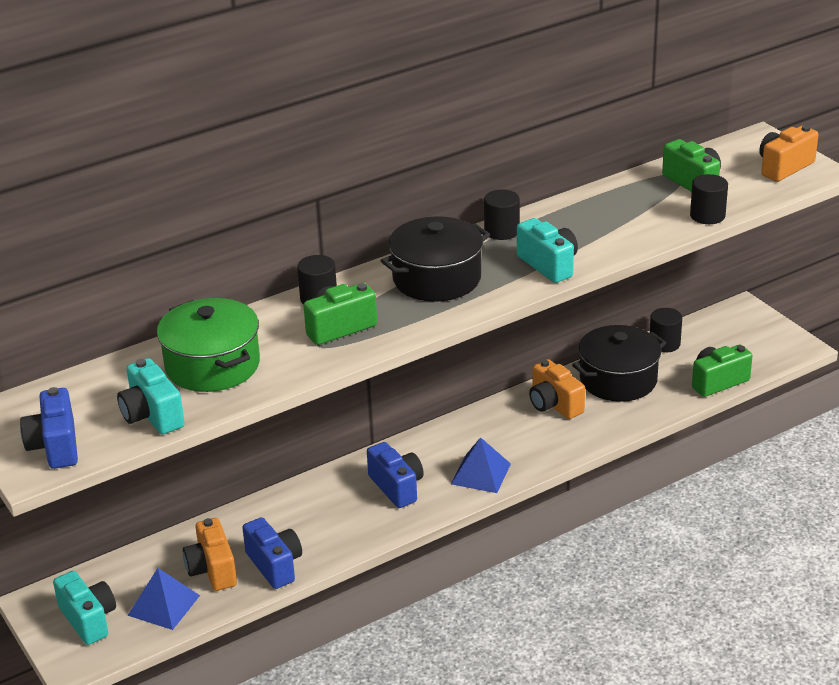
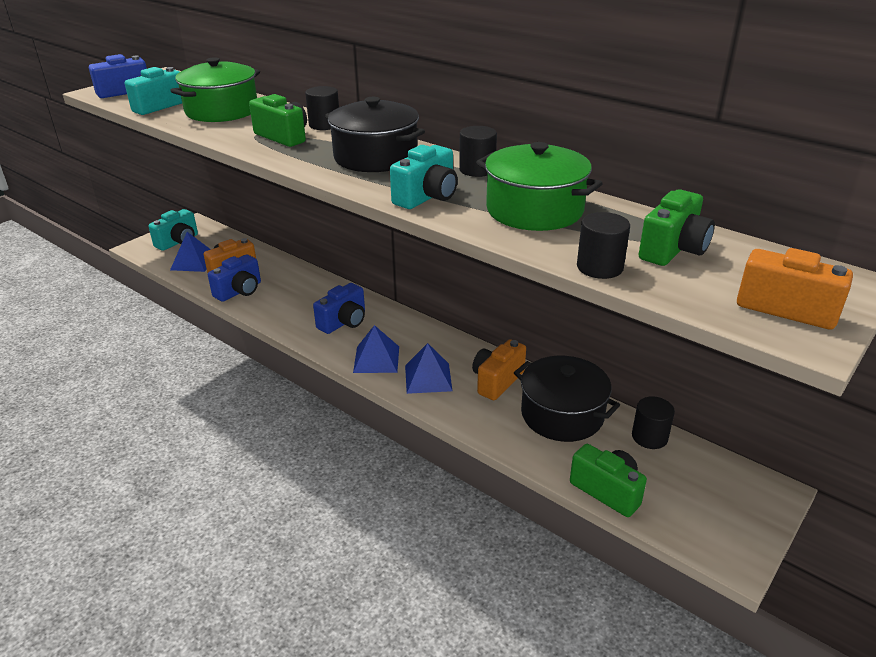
camera: 70 degrees right, 0 degrees up
none -> blue pyramid [405,343,452,394]
none -> green pot [476,142,603,231]

